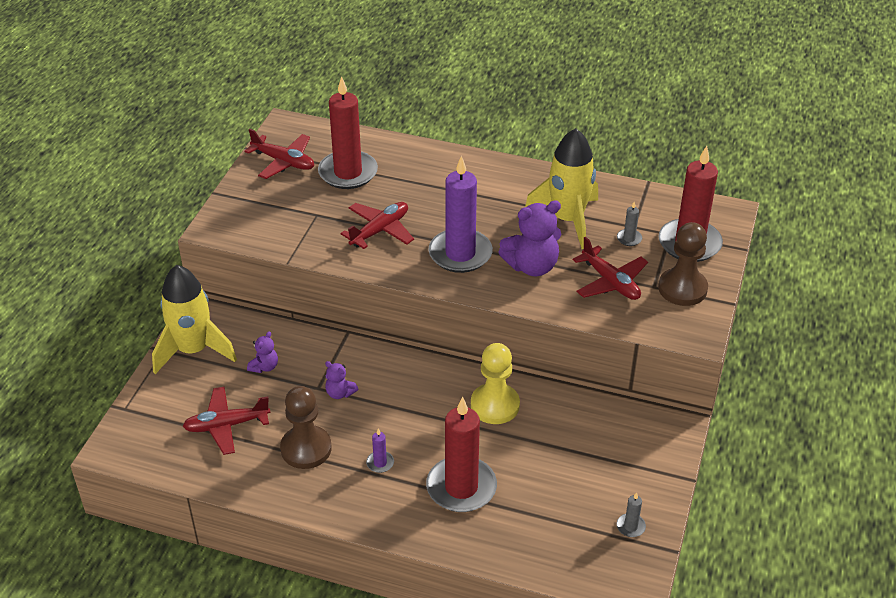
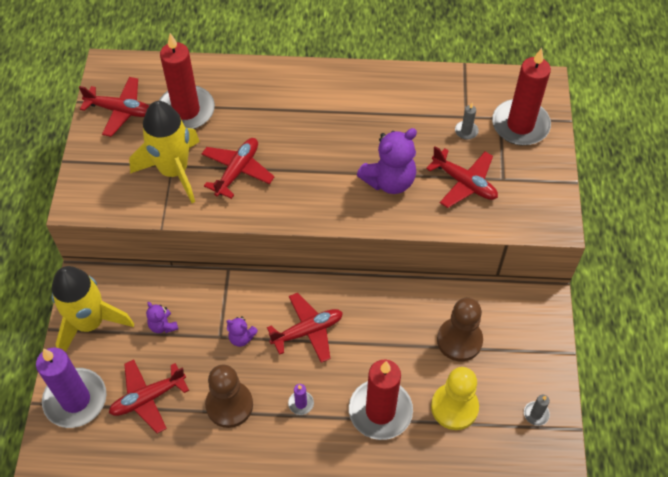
camera: 15 degrees left, 15 degrees up
purple teddy bear [247,331,278,373] -> purple teddy bear turned 135 degrees clockwise [146,302,178,333]
purple candle [428,156,493,273] -> purple candle moved to [36,347,106,428]
yellow pawn [471,343,520,424] -> yellow pawn moved to [431,367,479,430]
yellow rocket [525,128,598,249] -> yellow rocket moved to [129,101,200,203]
brown pawn [658,222,708,306] -> brown pawn moved to [437,298,483,361]
none -> red plane [267,293,343,363]

